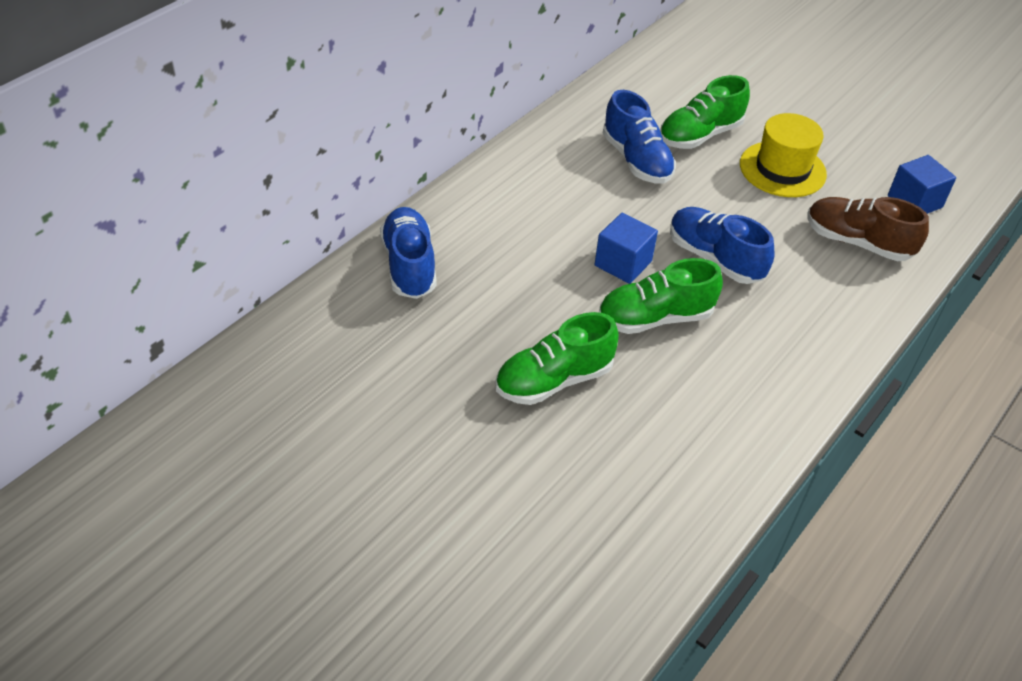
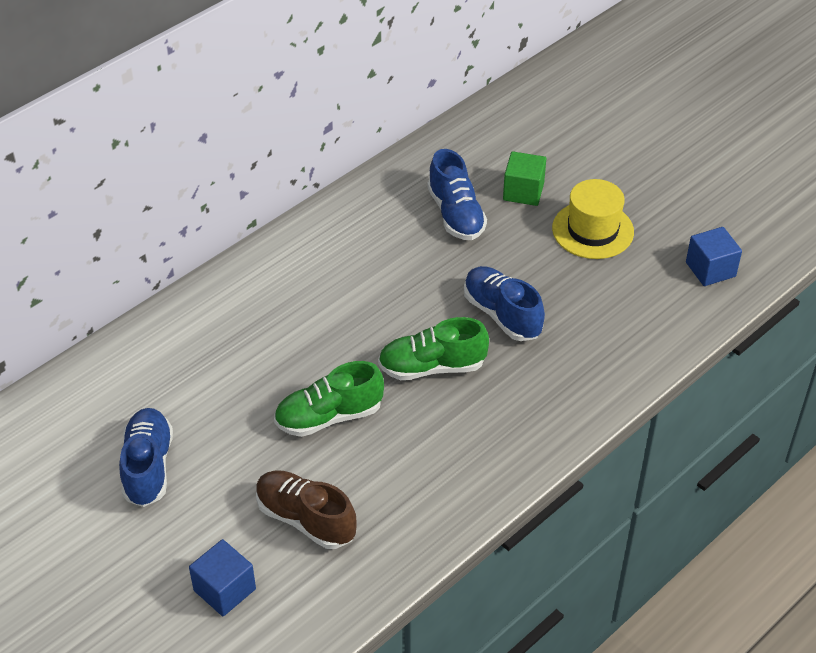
camera: 10 degrees right, 0 degrees up
blue shoe [380,207,437,299] -> blue shoe moved to [119,408,173,507]
blue cube [595,213,658,284] -> blue cube moved to [189,539,256,616]
green shoe [660,75,750,149] -> green cube [503,151,546,206]
brown shoe [807,197,929,261] -> brown shoe moved to [256,470,356,549]

